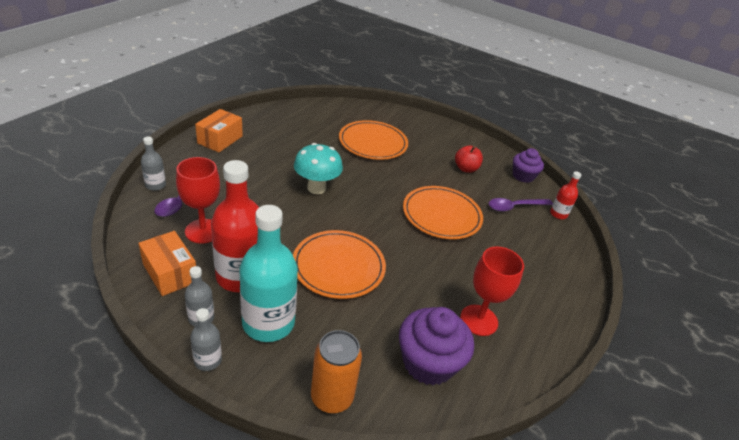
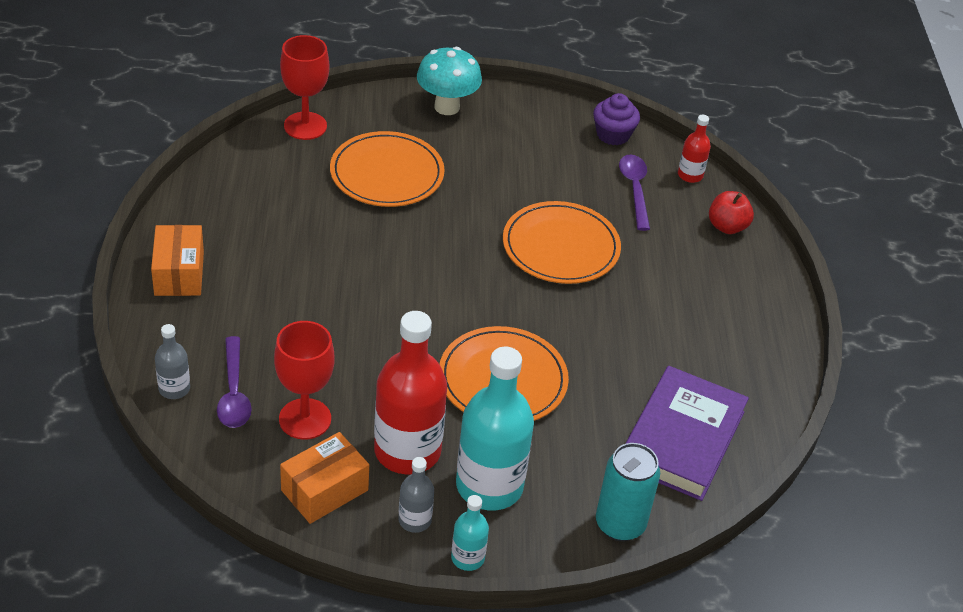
camera: 30 degrees left, 5 degrees up
orange box [138,231,196,296] -> orange box turned 60 degrees counterclockwise [280,432,369,524]
grey bottle [190,308,222,371] -> turquoise bottle [451,495,489,571]
turquoise mushroom [294,143,343,194] -> turquoise mushroom moved to [417,47,482,115]
orange can [311,330,362,413] -> turquoise can [596,443,660,541]
purple cupcake [399,307,474,386] -> purple book [625,366,749,501]
red apple [455,145,483,173] -> red apple moved to [709,191,754,234]
red goblet [460,246,524,336] -> red goblet moved to [280,35,329,140]
purple spoon [489,198,553,212] -> purple spoon turned 135 degrees clockwise [619,154,650,231]

